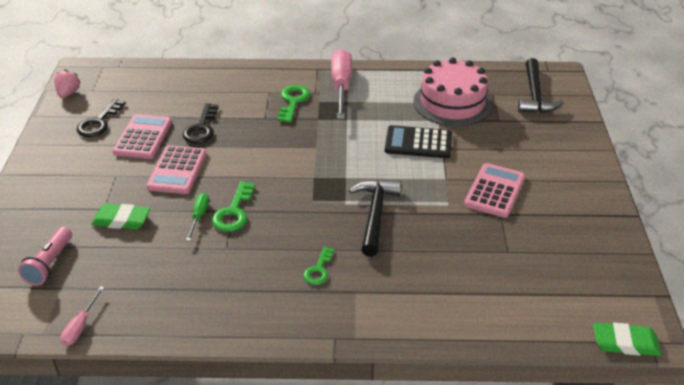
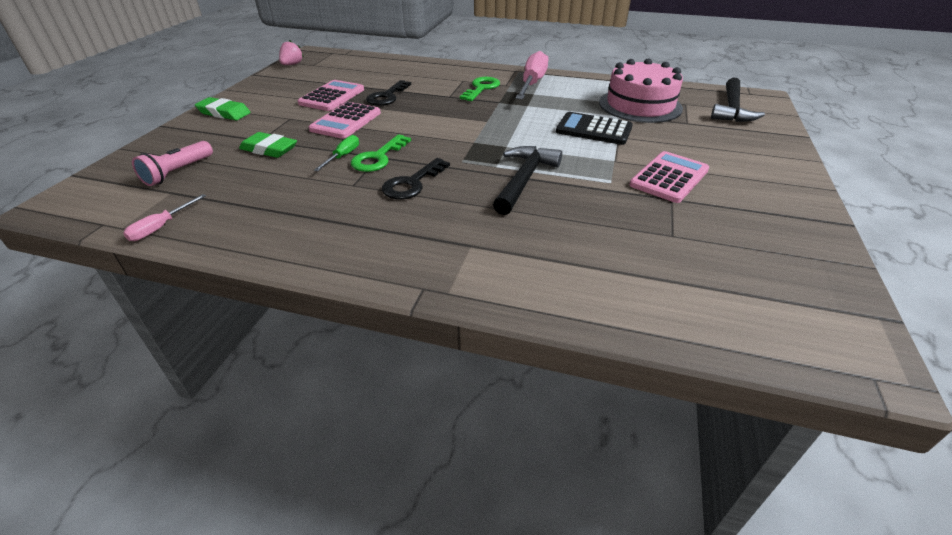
camera: 15 degrees right, 0 degrees up
black key [76,99,126,137] -> black key moved to [382,158,450,199]
green key [303,247,334,285] -> none
green eraser [593,323,661,356] -> green eraser moved to [195,97,251,120]

